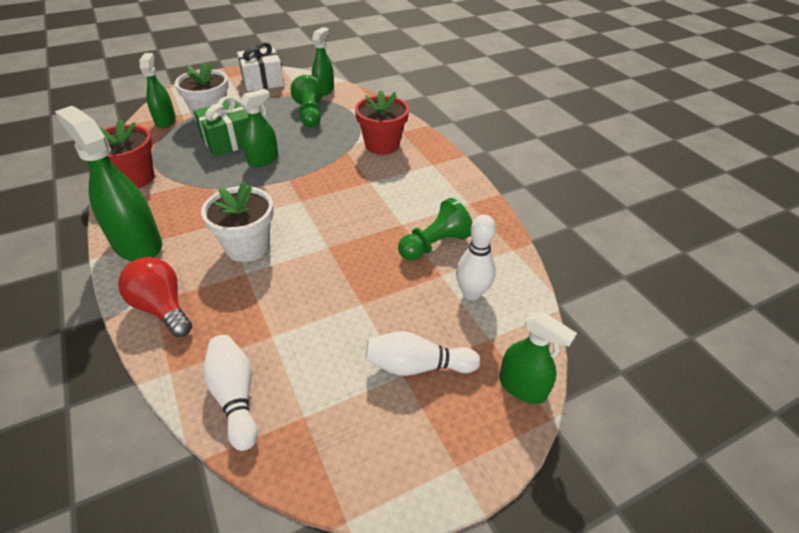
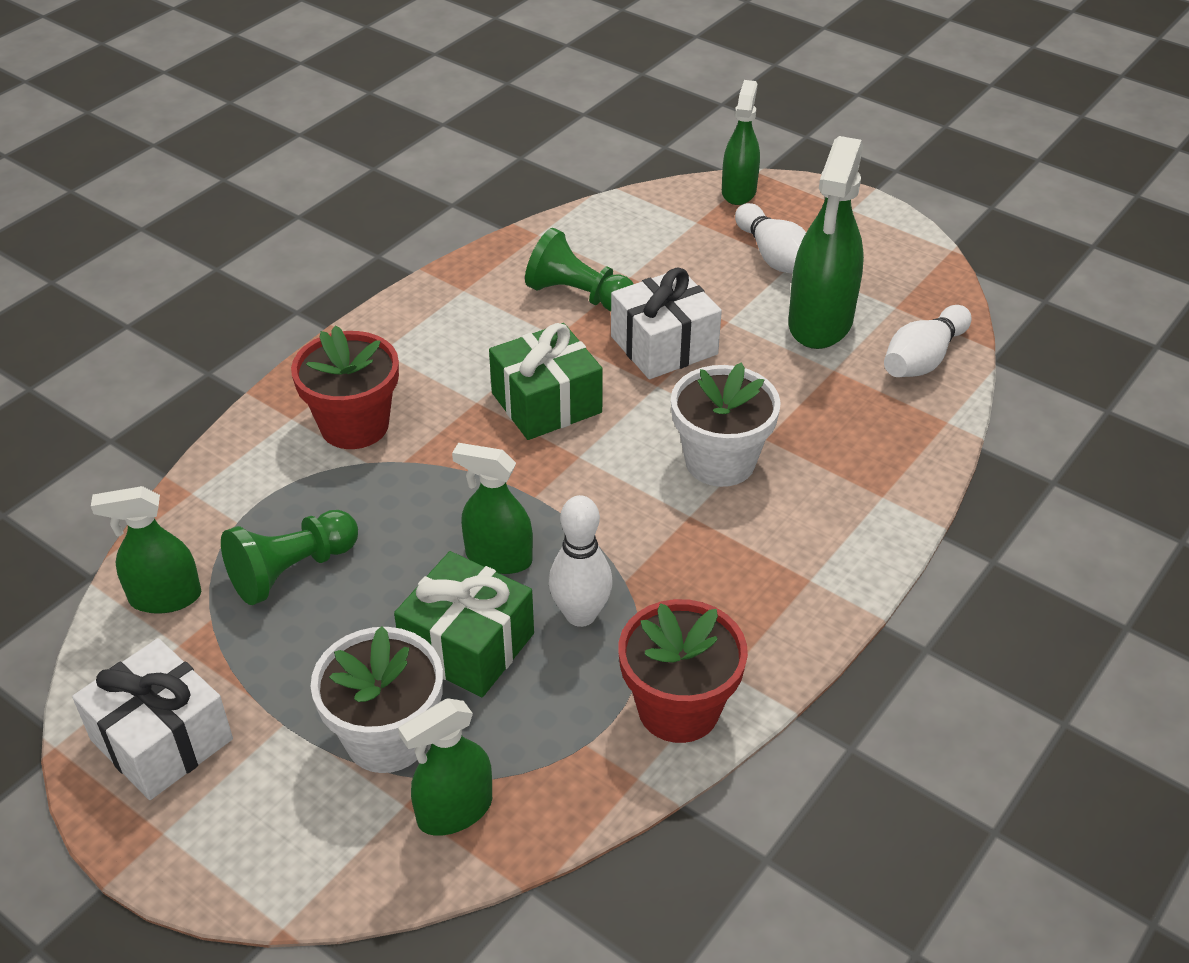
camera: 115 degrees left, 0 degrees up
green spray bottle [55,106,162,261] -> green spray bottle moved to [788,136,864,349]
red light bulb [118,257,192,337] -> none
white bowling pin [456,215,496,300] -> white bowling pin moved to [549,495,613,627]
none -> green gift [489,323,603,440]
none -> white gift [611,268,722,379]

